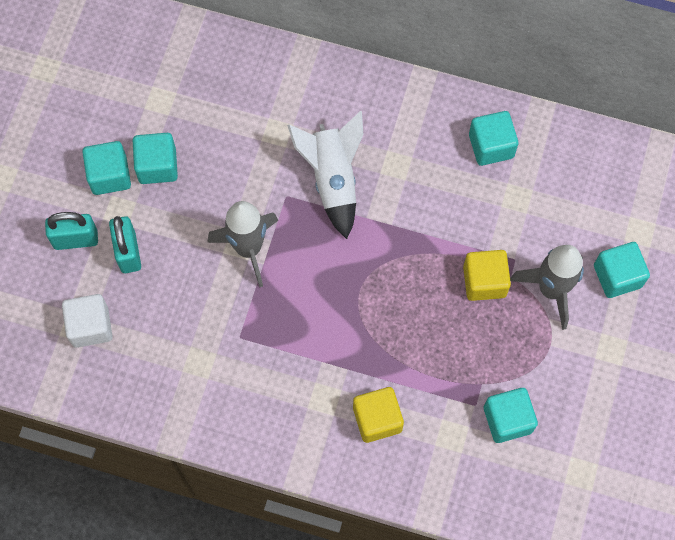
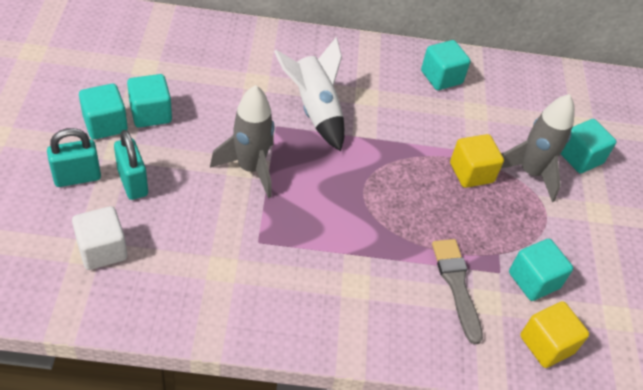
camera: 20 degrees left, 20 degrees down
yellow cube [353,387,404,443] -> yellow cube moved to [520,301,589,368]
none -> grey brush [432,239,483,345]

